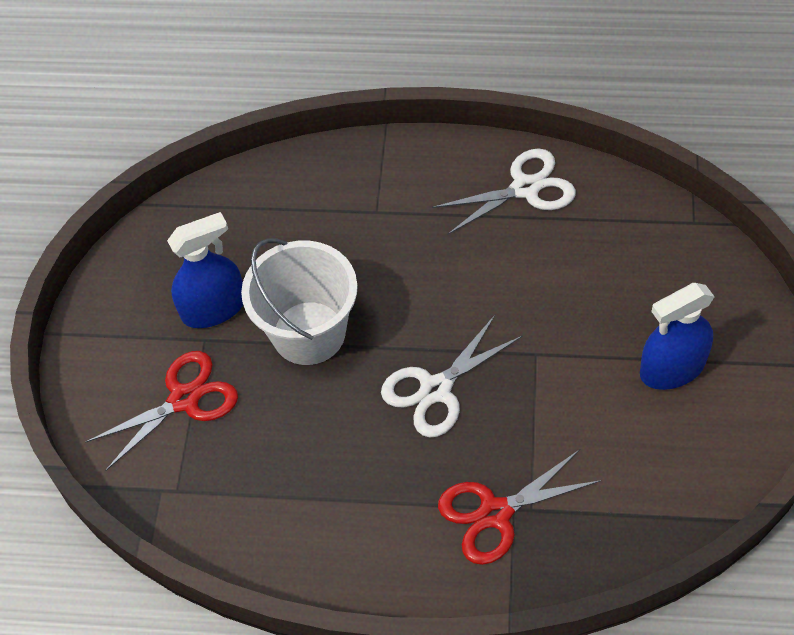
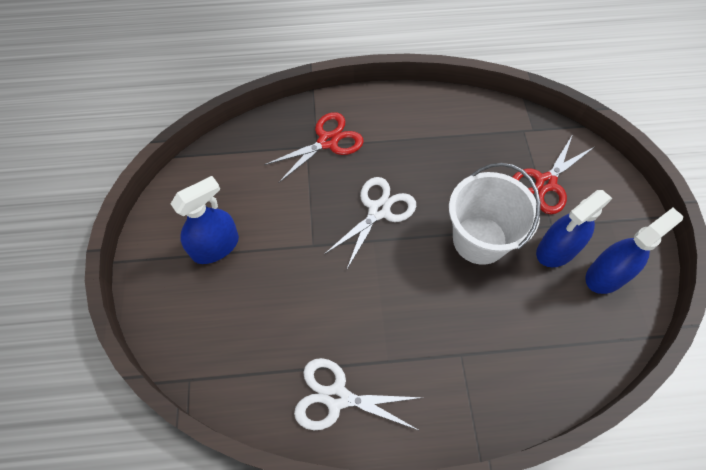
camera: 165 degrees right, 5 degrees up
white scissors [432,148,576,235] -> white scissors turned 45 degrees clockwise [294,358,423,431]
none -> blue spray bottle [585,208,683,294]

